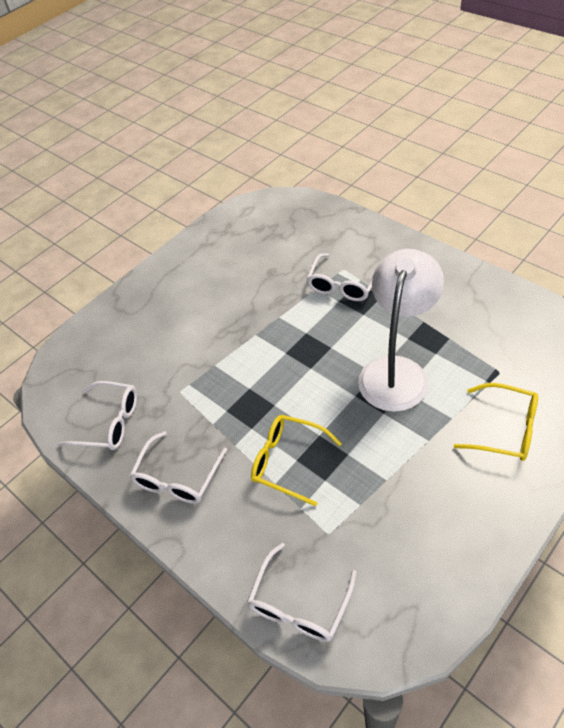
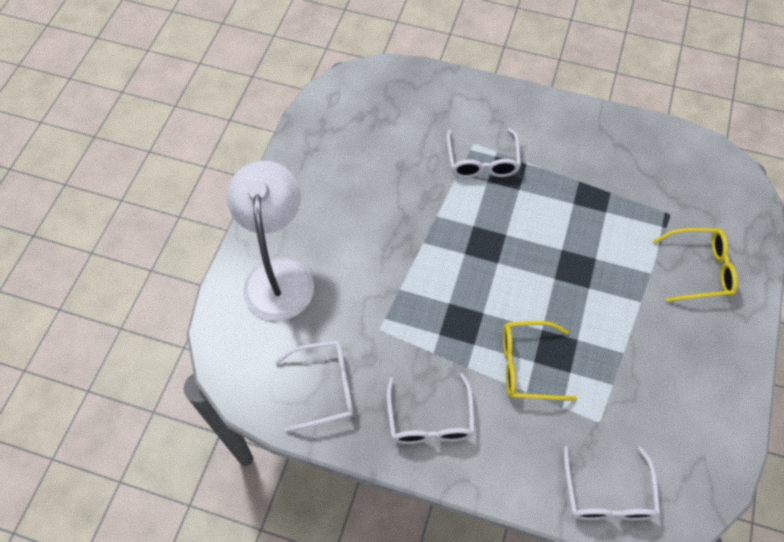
camera: 30 degrees left, 10 degrees up
white lamp [358,249,444,412] -> white lamp moved to [227,161,314,321]

